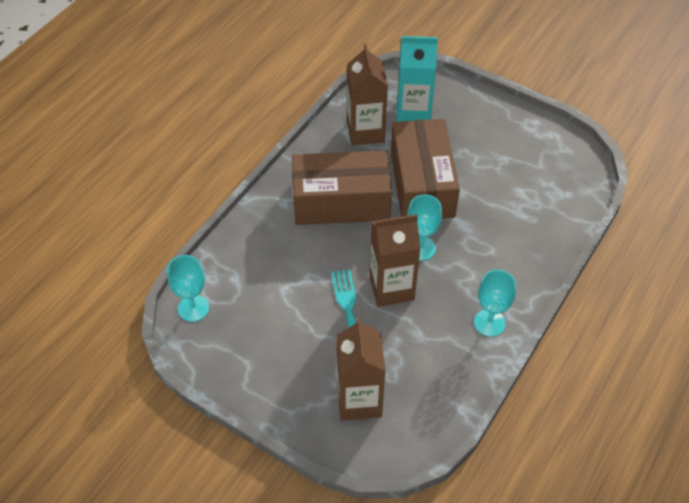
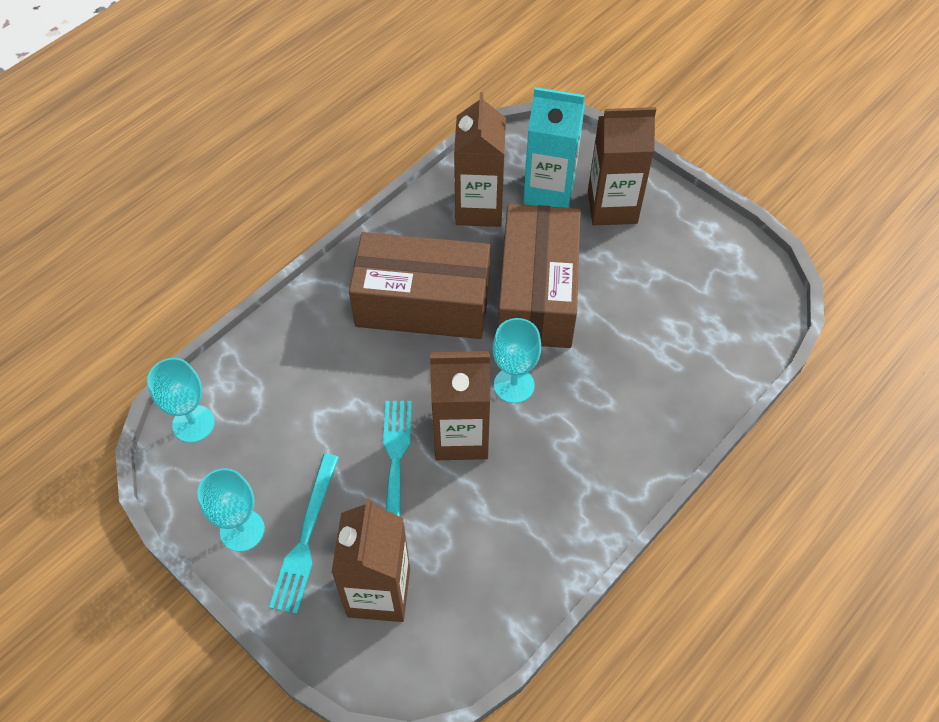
camera: 10 degrees right, 5 degrees up
turquoise goblet [474,270,516,336] -> turquoise goblet moved to [197,468,265,552]
none -> turquoise fork [269,454,339,614]
none -> brown carton [588,107,656,225]

